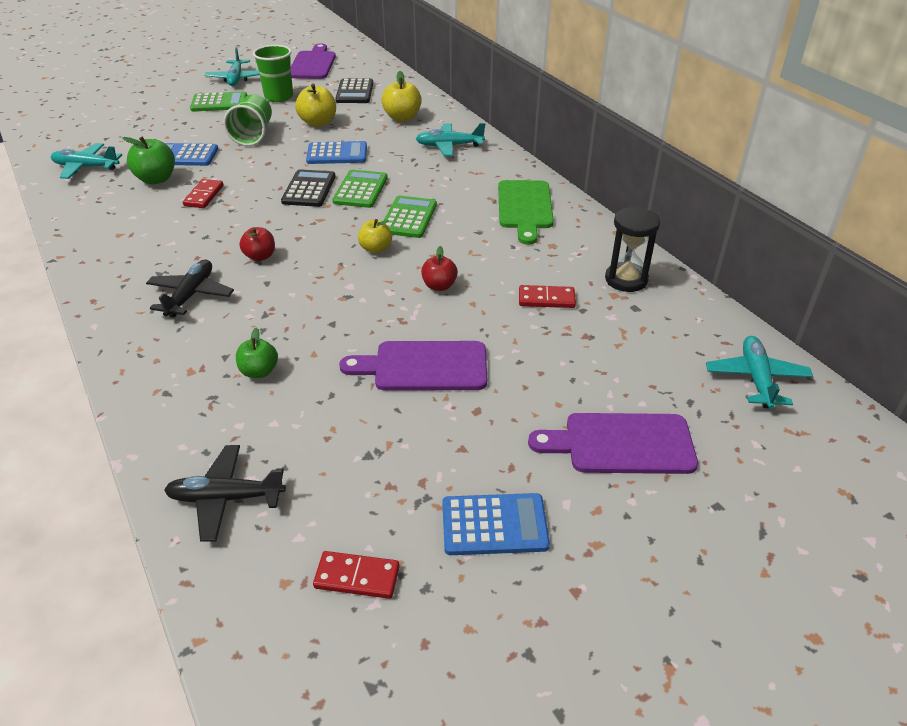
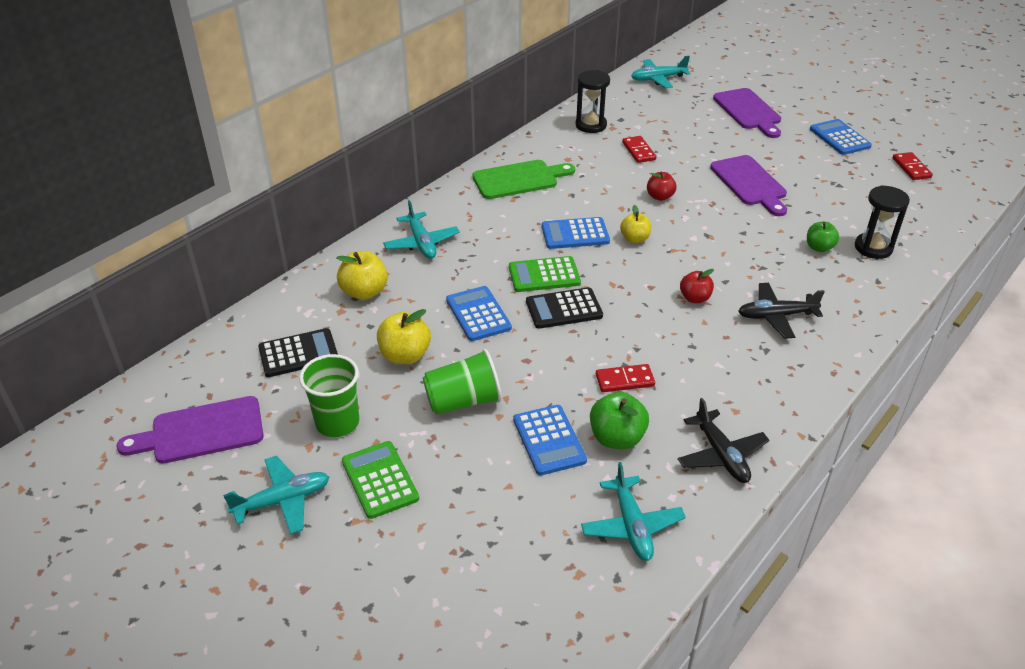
camera: 110 degrees left, 0 degrees up
black plane [164,445,286,542] -> black plane moved to [678,398,769,483]
green calculator [384,196,437,238] -> blue calculator [542,217,610,249]
none -> black hourglass [855,185,910,259]

